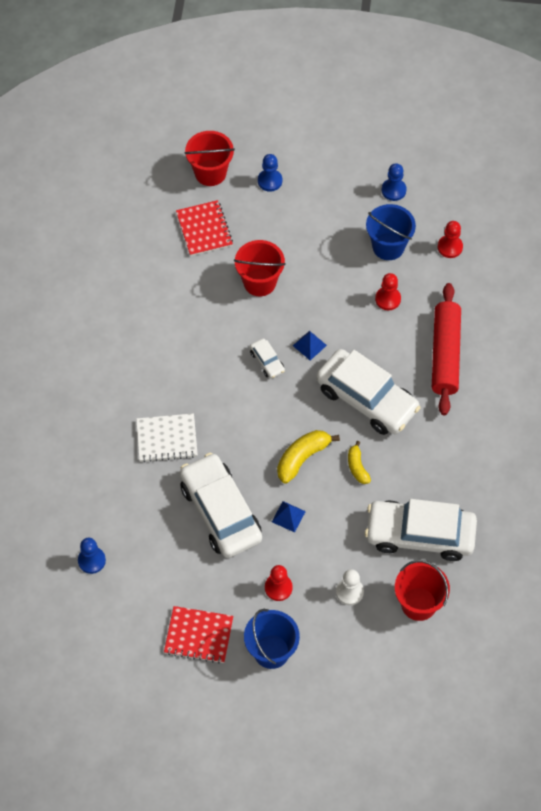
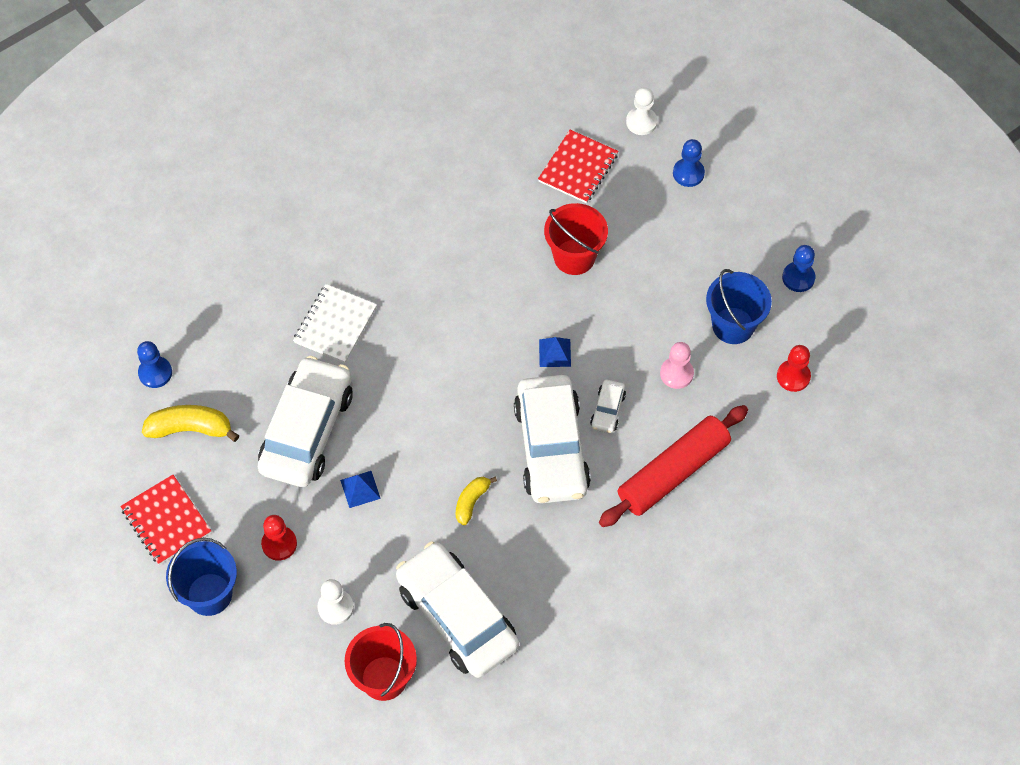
camera: 45 degrees right, 0 degrees up
white notebook [136,413,198,462] -> white notebook turned 75 degrees clockwise [293,284,377,363]
red bucket [184,131,235,186] -> white pawn [626,87,657,135]
white car [250,338,285,379] -> white car moved to [590,380,626,434]
yellow banana [277,430,340,483] -> yellow banana moved to [142,405,239,442]
red pawn [375,273,401,310] -> pink pawn [660,342,694,389]

